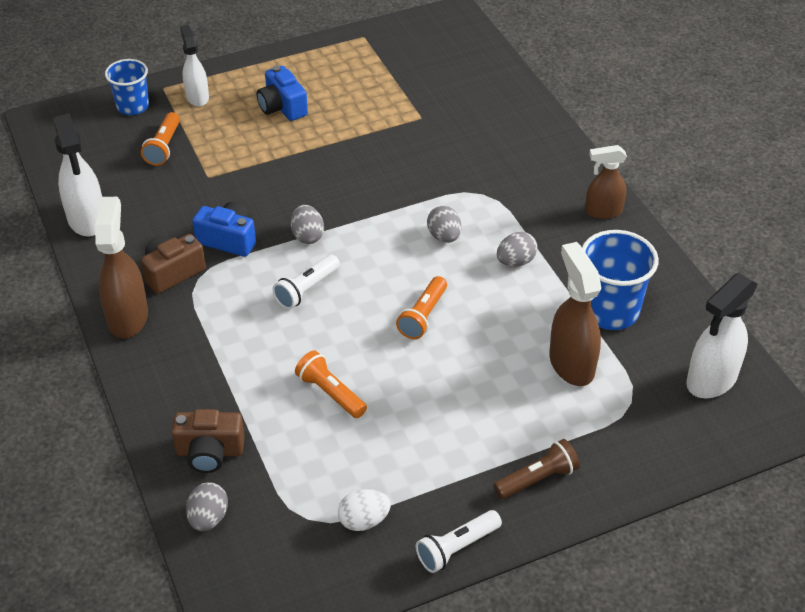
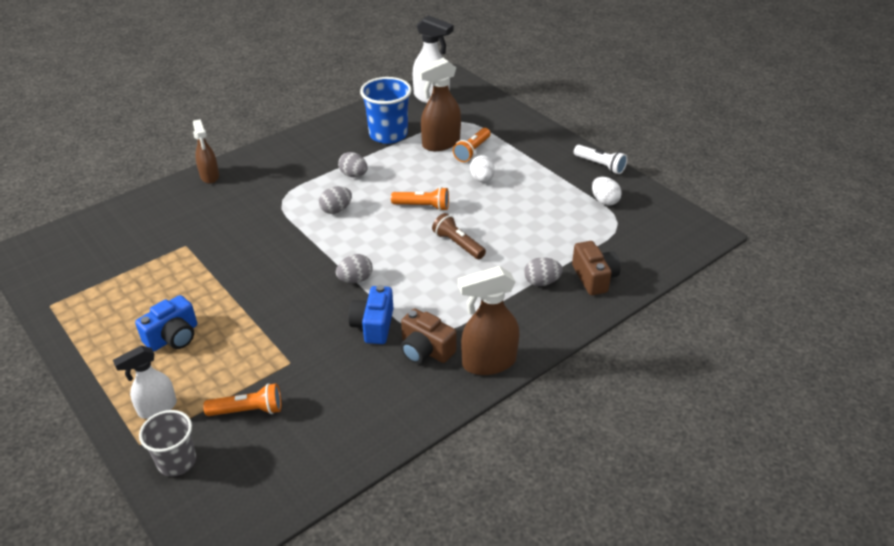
camera: 105 degrees left, 5 degrees down
white spray bottle [53,113,102,237] -> none
blue cup [105,59,149,115] -> grey cup [139,410,196,477]
grey egg [186,482,228,531] -> grey egg moved to [524,257,563,286]
white flashlight [272,255,340,309] -> none
orange flashlight [295,351,367,418] -> orange flashlight moved to [453,128,491,162]
brown flashlight [493,439,580,499] -> brown flashlight moved to [432,213,486,259]
brown spray bottle [585,145,627,219] -> brown spray bottle moved to [193,119,219,184]
none -> white egg [470,155,495,182]

